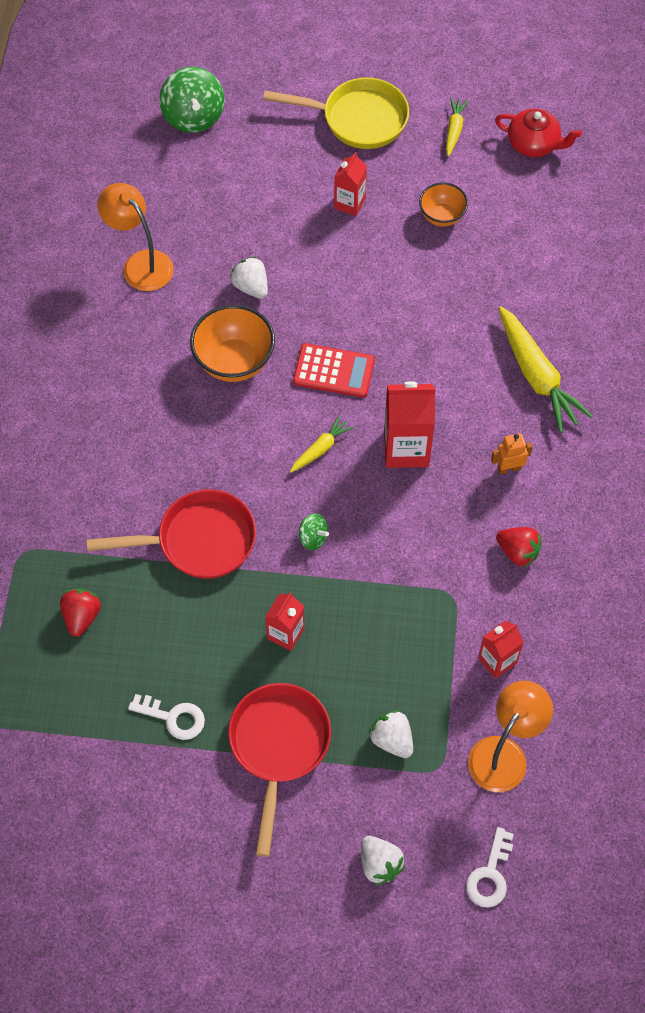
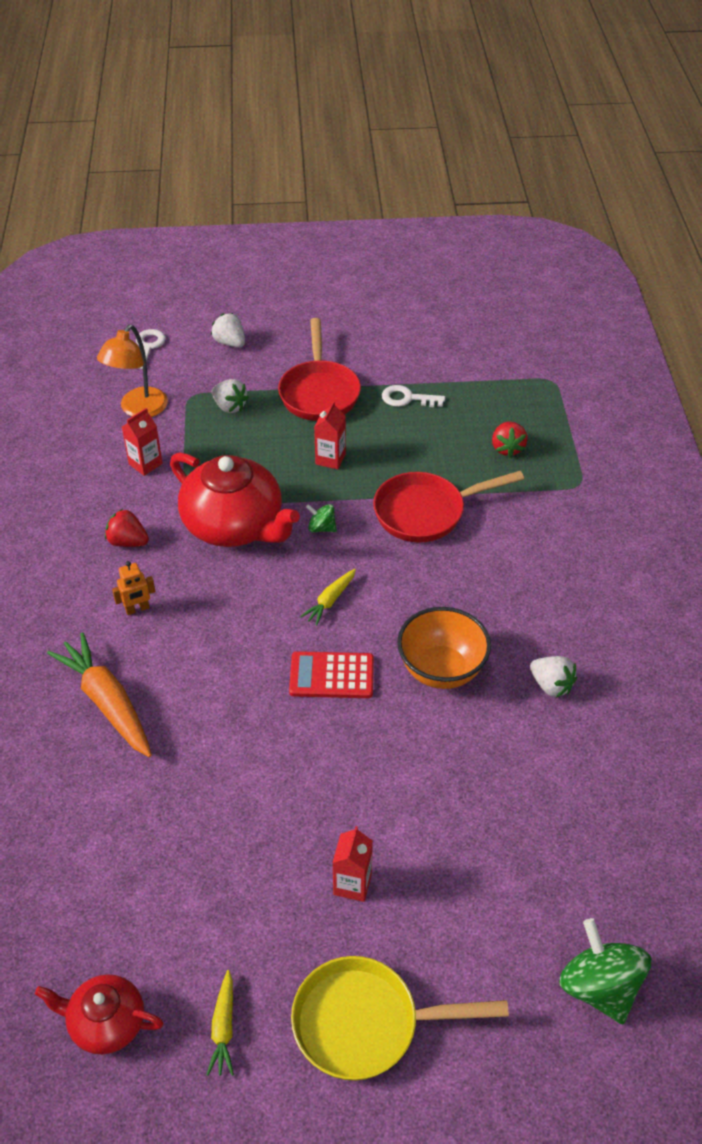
camera: 170 degrees right, 15 degrees down
orange lamp [97,183,174,291] -> none
white strawberry [230,256,268,299] -> white strawberry moved to [530,656,577,698]
red carton [384,381,436,468] -> none
orange bowl [419,182,468,227] -> none
yellow carrot [499,306,593,433] -> orange carrot [47,632,152,757]
none -> red teapot [170,453,300,547]

